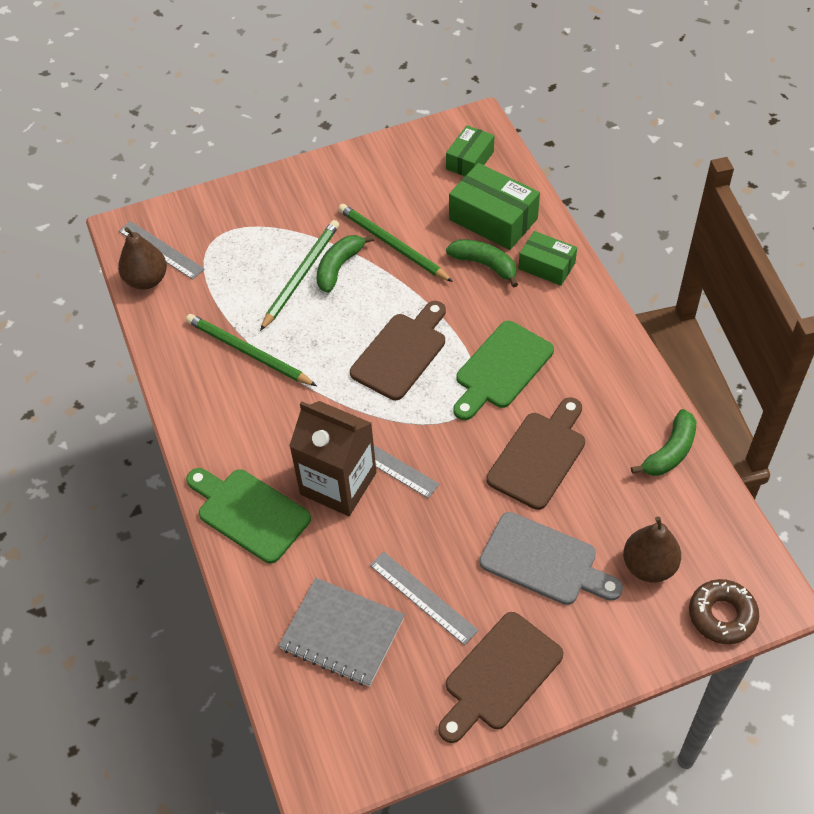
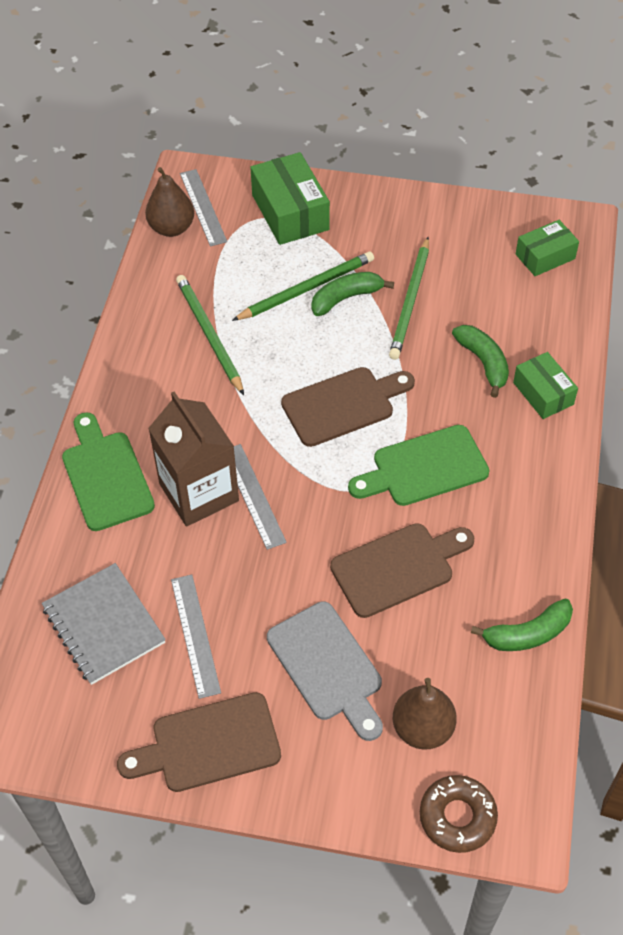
camera: 30 degrees right, 0 degrees up
green pencil [338,204,453,282] -> green pencil turned 150 degrees counterclockwise [389,237,429,360]
green box [449,163,540,250] -> green box moved to [250,152,330,245]

